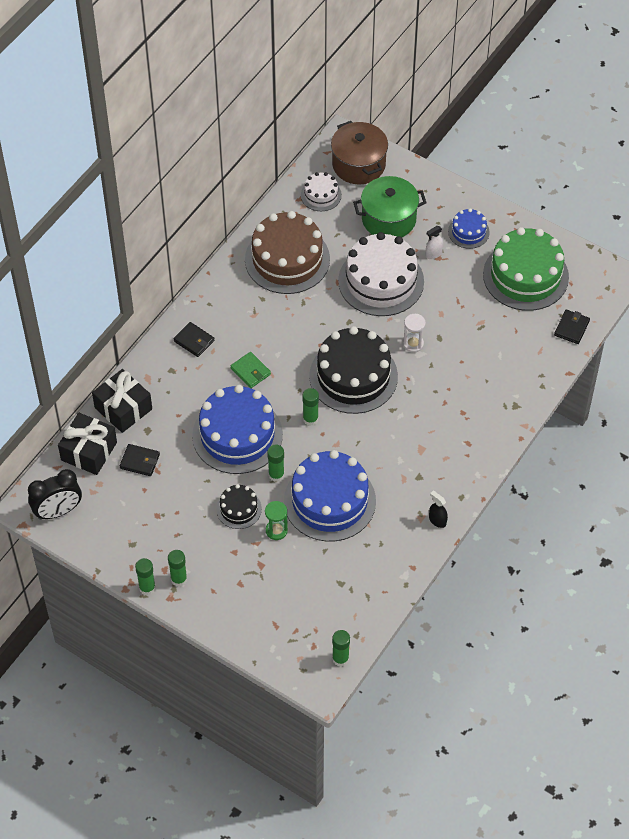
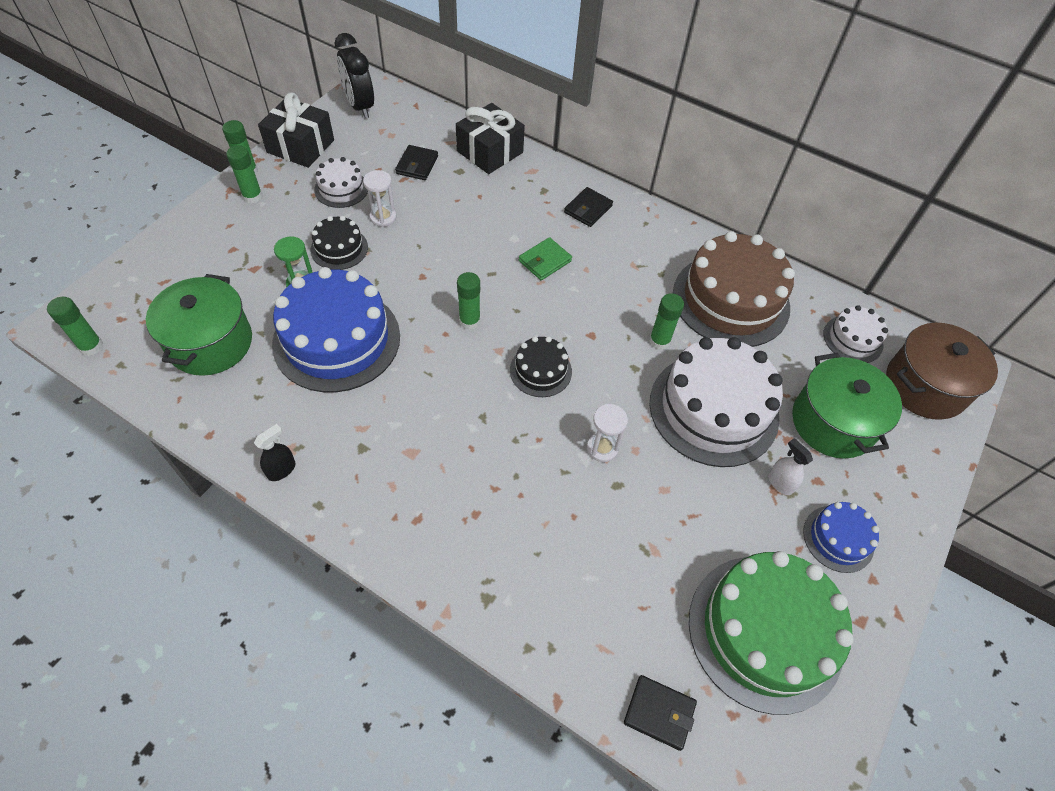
camera: 85 degrees right, 0 degrees up
black gift [58,413,117,475] -> black gift moved to [258,92,334,168]
blue cake [192,385,283,474] -> none
green glue stick [267,444,284,482] -> green glue stick moved to [649,293,684,350]
black cake [309,326,398,414] -> black cake [510,336,572,397], size x0.49
none -> green pot [146,274,252,376]
none -> white cake [314,157,368,208]
none -> white hourglass [363,170,397,227]

